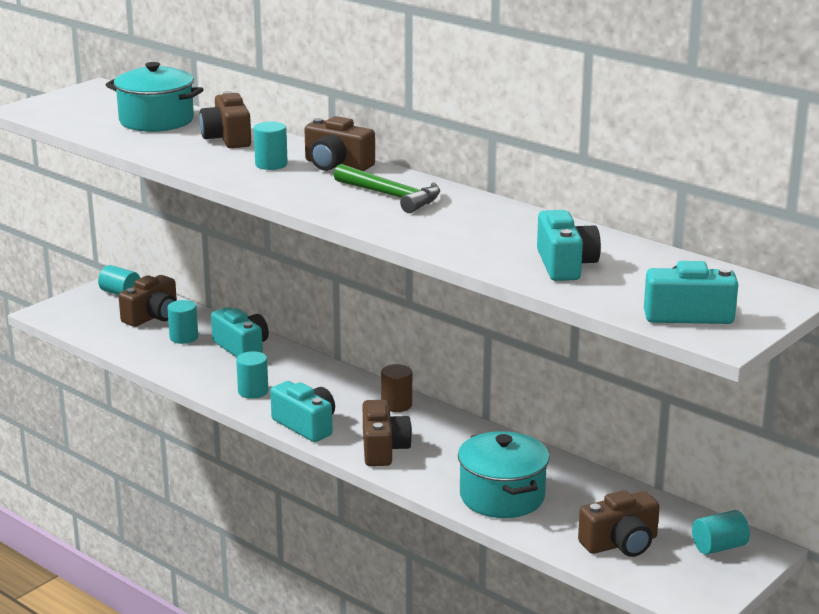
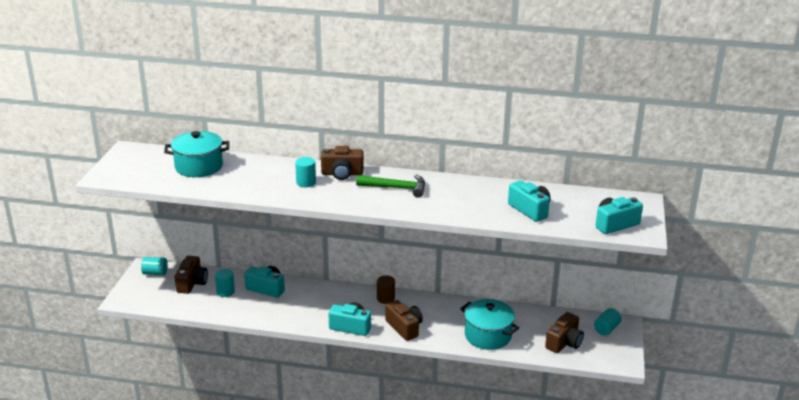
camera: 30 degrees left, 5 degrees up
brown camera [199,91,251,148] -> none
turquoise cylinder [236,351,269,399] -> none

